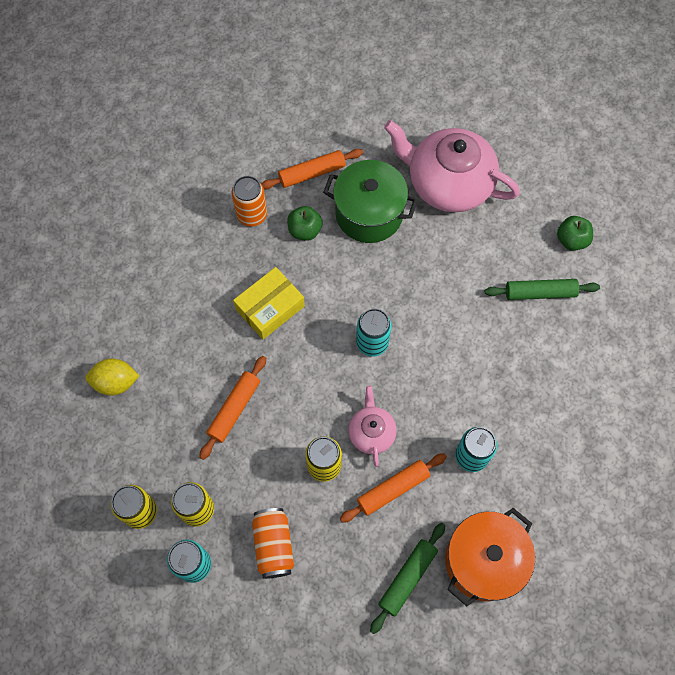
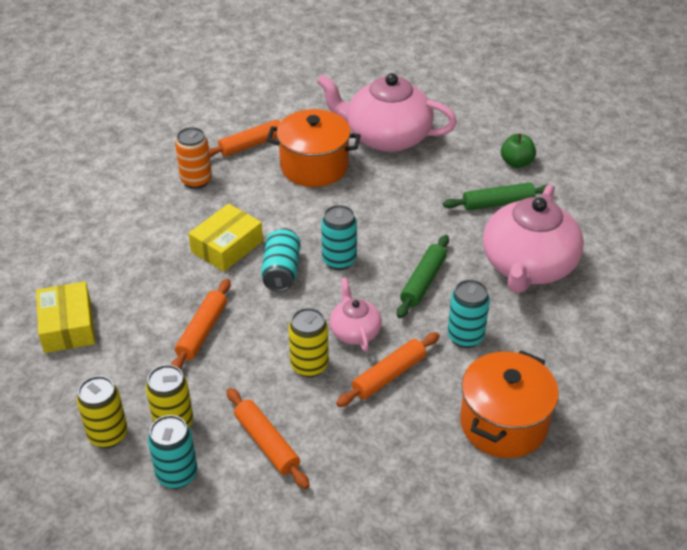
camera: 10 degrees left, 25 degrees down
yellow lemon [85,358,139,396] -> yellow box [36,281,95,353]
orange can [252,508,294,579] -> orange rolling pin [227,388,310,489]
green apple [287,206,323,241] -> none
green pot [323,160,418,243] -> orange pot [267,109,361,187]
green rolling pin [370,523,446,634] -> green rolling pin moved to [397,235,449,318]
none -> turquoise can [261,228,301,292]
none -> pink teapot [483,184,584,293]

